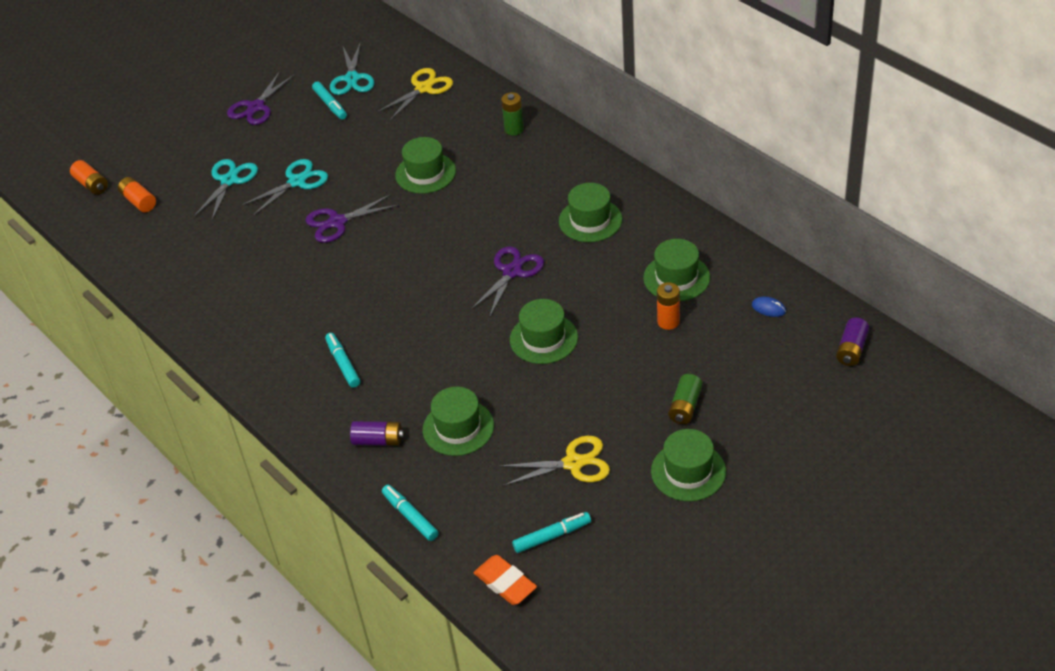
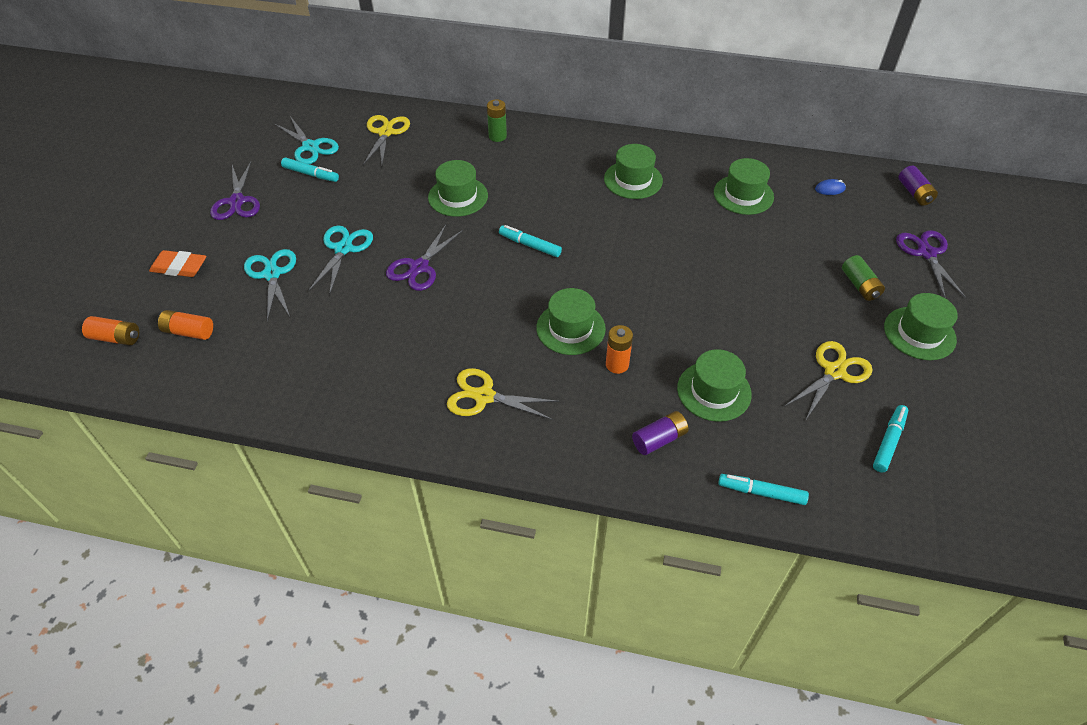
camera: 40 degrees left, 5 degrees up
turquoise marker [325,333,360,388] -> turquoise marker moved to [499,225,562,257]
purple scissors [470,247,544,318] -> purple scissors moved to [896,230,966,298]
orange eraser [474,555,537,605] -> orange eraser moved to [149,250,206,277]
green hat [510,299,578,364] -> green hat moved to [536,288,606,355]
orange battery [657,282,680,330] -> orange battery moved to [606,325,633,374]
none -> yellow scissors [447,368,559,420]

